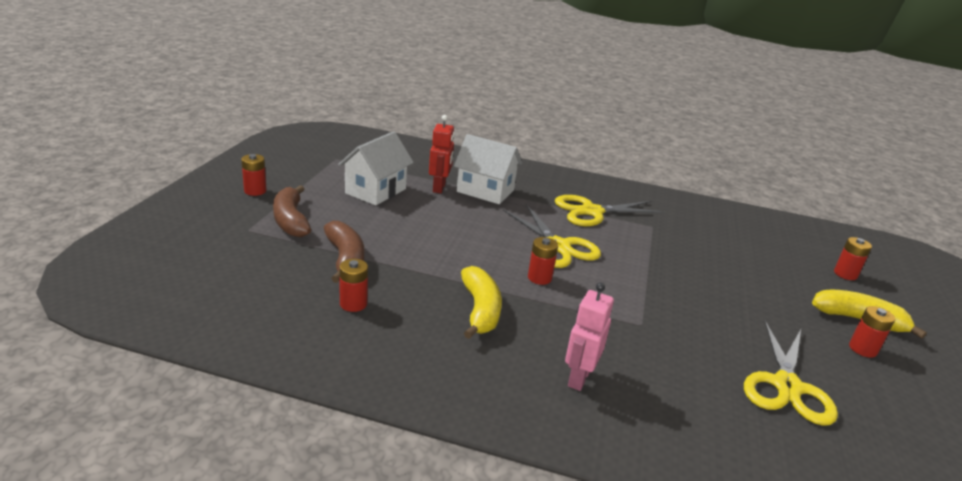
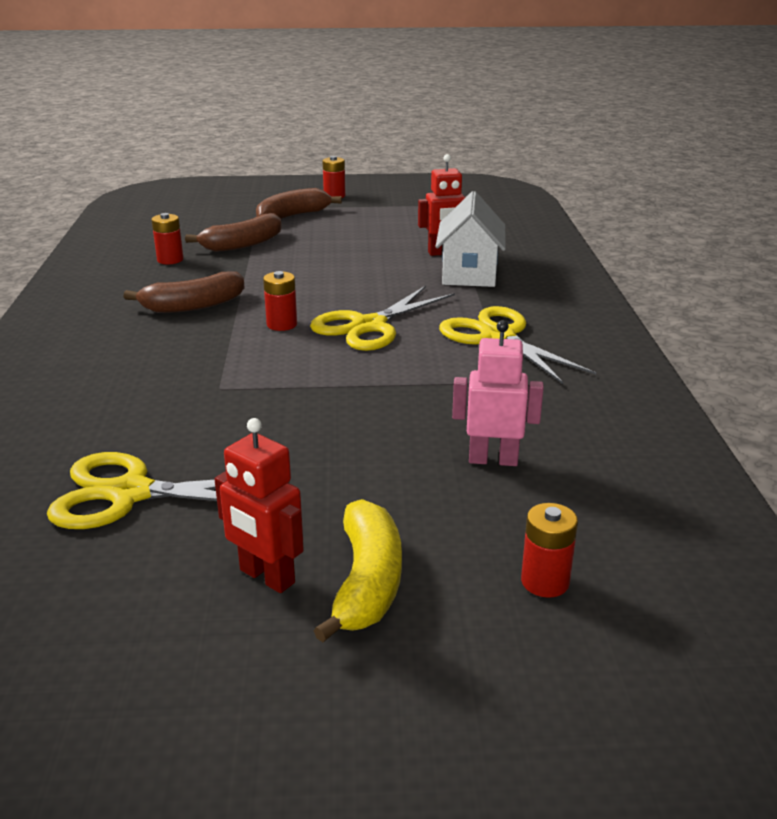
camera: 75 degrees right, 0 degrees up
white house [338,131,414,205] -> none
yellow banana [461,266,502,339] -> brown banana [123,272,245,313]
pink robot [565,282,614,391] -> pink robot moved to [452,320,544,466]
red battery [849,306,895,358] -> red robot [214,418,304,593]

